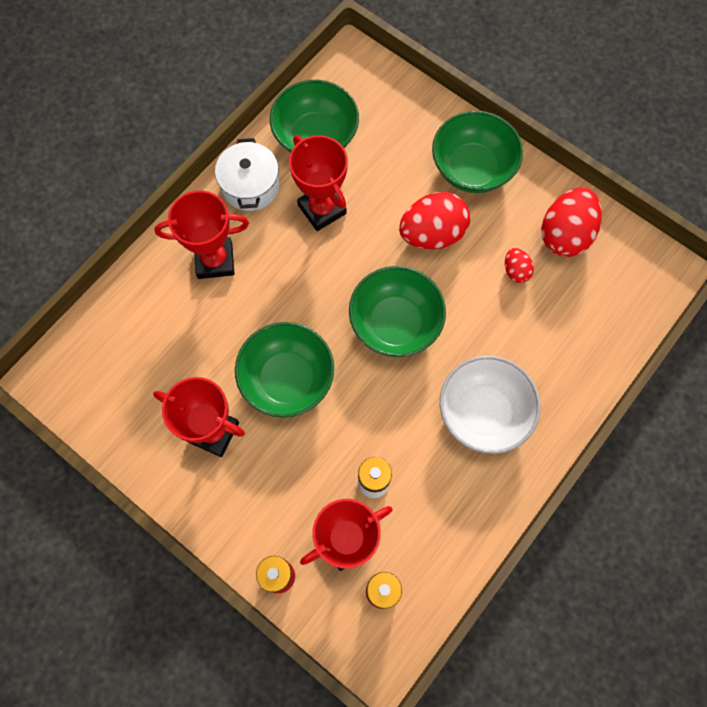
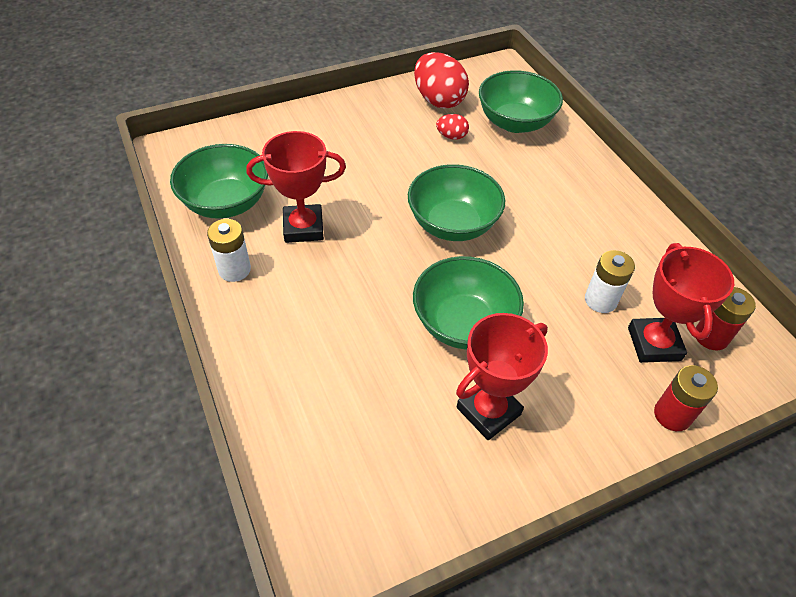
camera: 65 degrees left, 20 degrees down
red trophy [155,191,249,279] -> none
white pot [215,138,279,211] -> white battery [207,219,251,282]
red egg [399,192,470,249] -> none
green bowl [432,111,523,193] -> green bowl moved to [479,70,563,133]
white bowl [440,356,540,454] -> none

